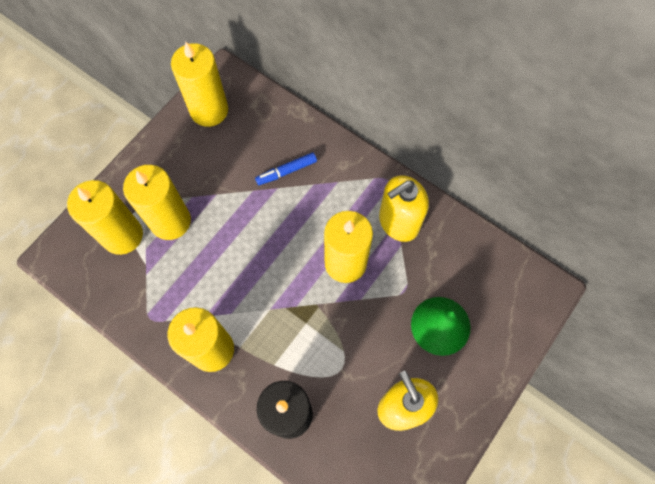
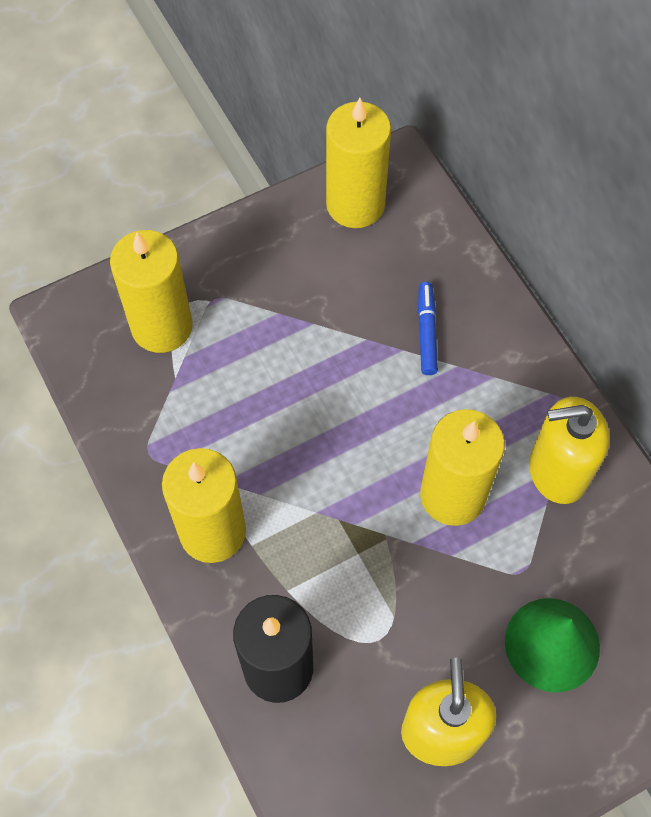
camera: 25 degrees right, 5 degrees down
yellow candle [123,165,191,240] -> none
blue marker [255,152,317,185] -> blue marker turned 90 degrees clockwise [418,282,438,375]

